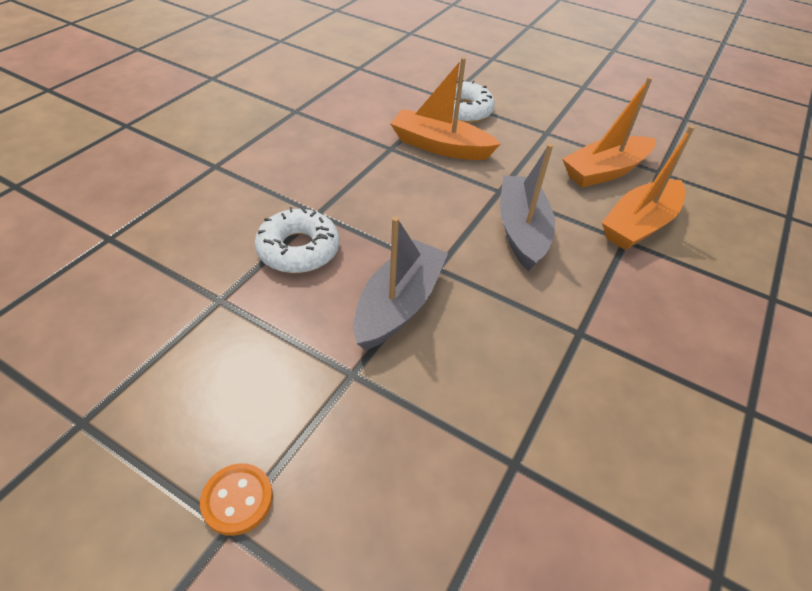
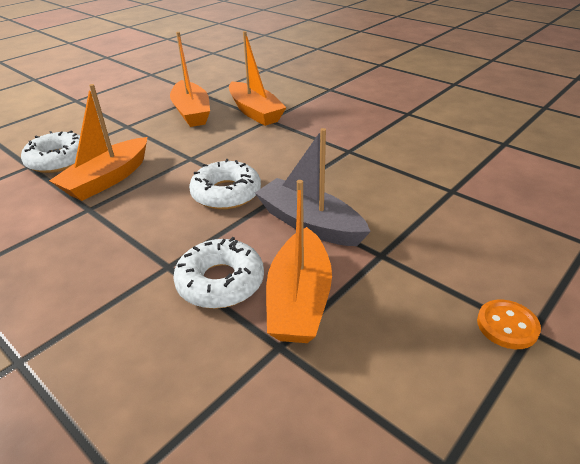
camera: 75 degrees left, 10 degrees down
grey boat [500,144,555,271] -> none
none -> white donut [189,159,261,210]
none -> orange boat [266,180,332,343]

